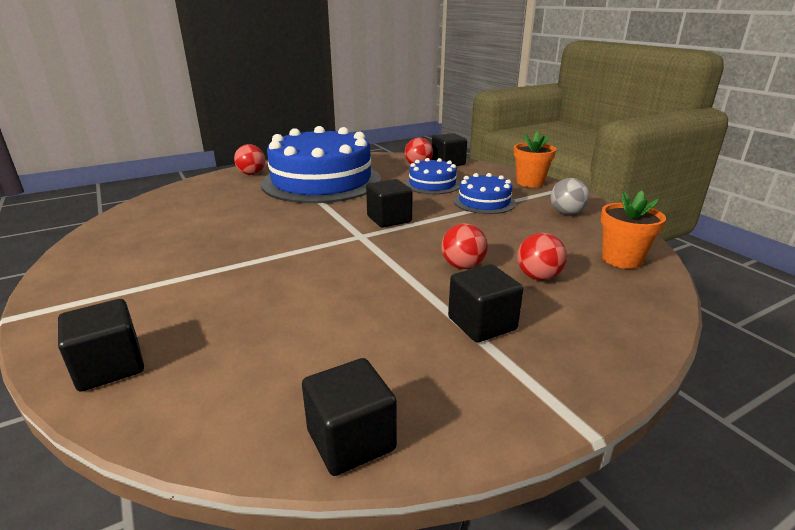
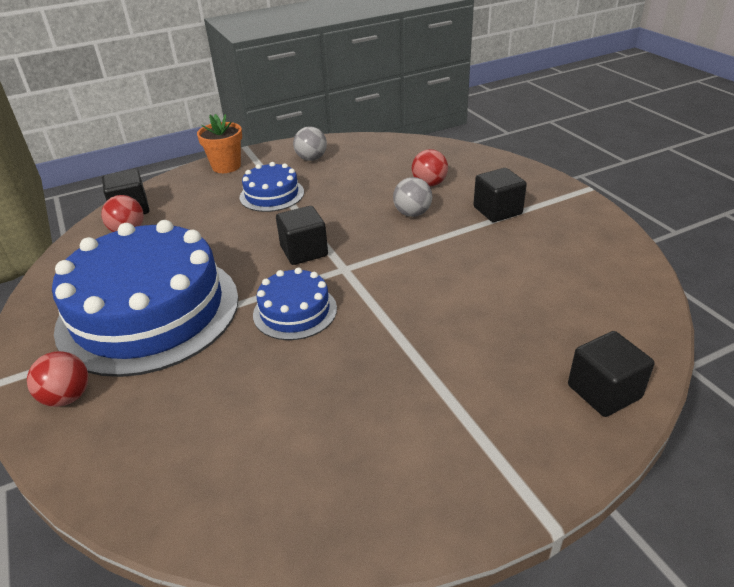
camera: 85 degrees left, 10 degrees up
black cube [302,358,397,476] -> none
blue cake [405,158,460,194] -> blue cake moved to [253,267,337,340]
red ball [441,223,488,269] -> grey ball [393,177,432,217]
orange flower pot [601,191,666,269] -> none

